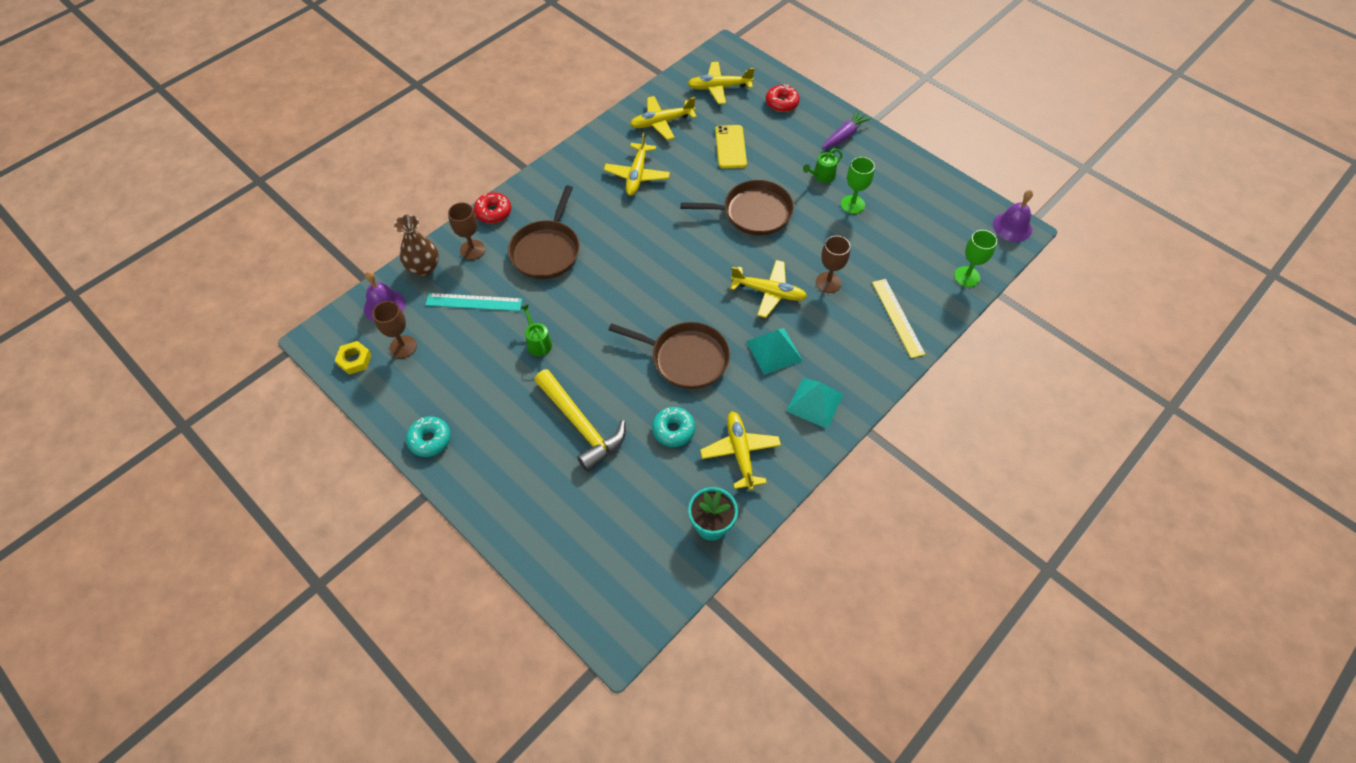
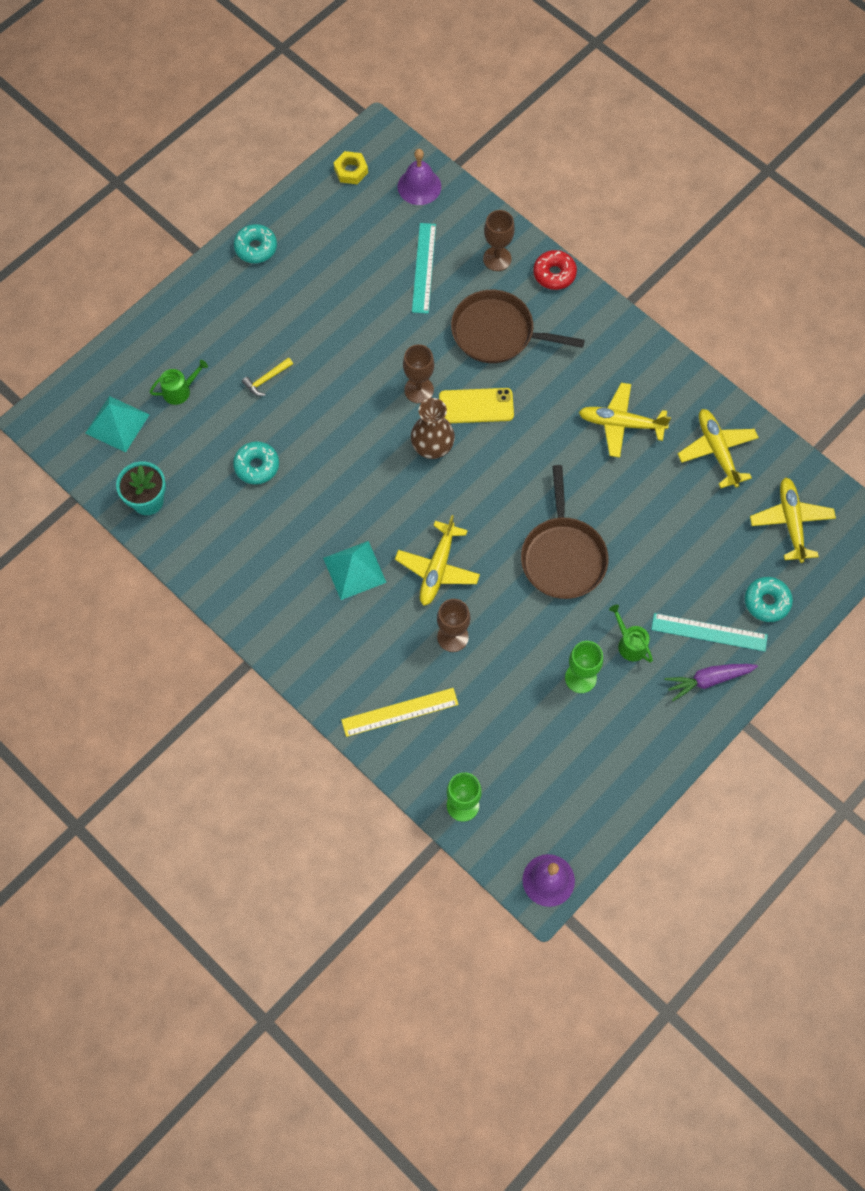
camera: 90 degrees right, 10 degrees up
brown goblet [372,301,417,358] -> brown goblet moved to [403,344,434,403]
brown vase [394,215,439,277] -> brown vase moved to [411,398,455,459]
green watering can [520,304,552,356] -> green watering can moved to [150,360,208,405]
yellow hammer [534,369,626,472] -> yellow hammer [242,357,293,396], size x0.44
brown pan [608,322,730,389] -> none
yellow plane [700,411,781,490] -> none
yellow phone [715,125,747,169] -> yellow phone moved to [439,388,514,423]
red donut [766,85,800,112] -> turquoise donut [745,577,793,622]
turquoise pyramid [786,377,844,429] -> turquoise pyramid moved to [85,396,150,452]
purple carrot [822,109,872,149] -> purple carrot turned 120 degrees clockwise [664,664,758,701]
none -> turquoise ruler [651,613,768,651]

